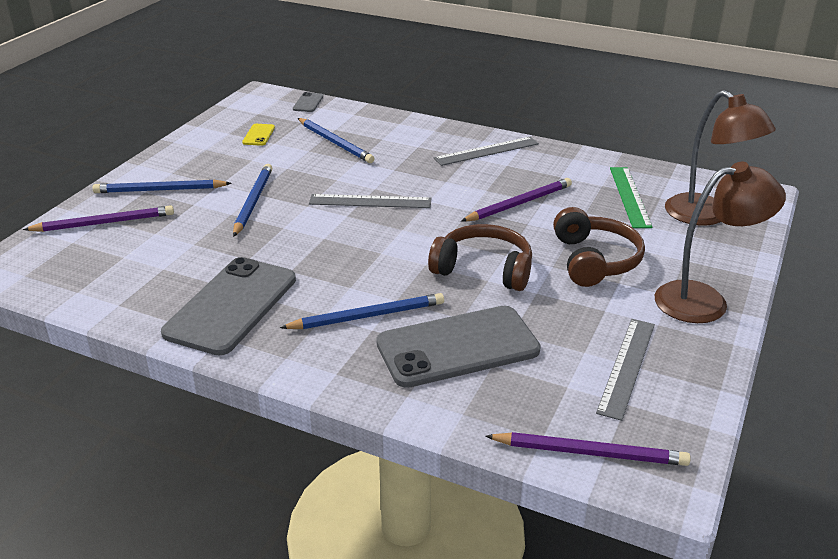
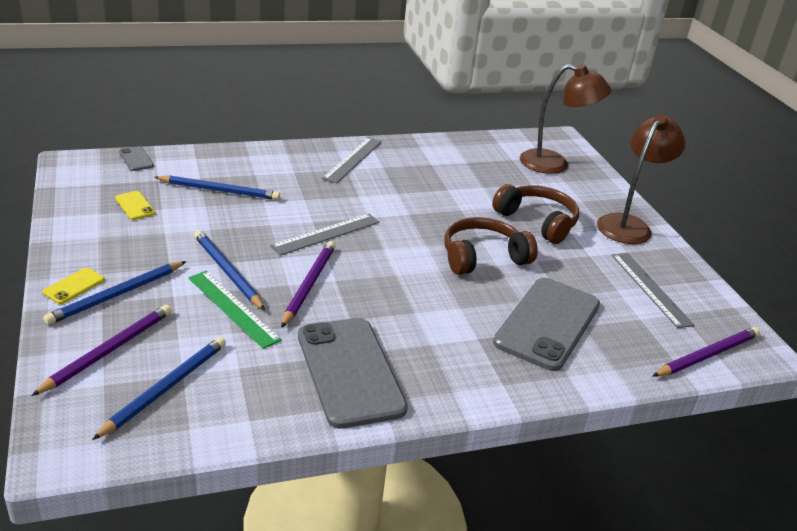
camera: 45 degrees left, 0 degrees up
blue pencil [280,293,444,329] -> blue pencil moved to [92,337,226,440]
purple pencil [461,178,572,222] -> purple pencil moved to [281,241,335,328]
green ruler [610,167,653,228] -> green ruler moved to [188,271,282,349]
none -> yellow phone [43,268,105,304]

